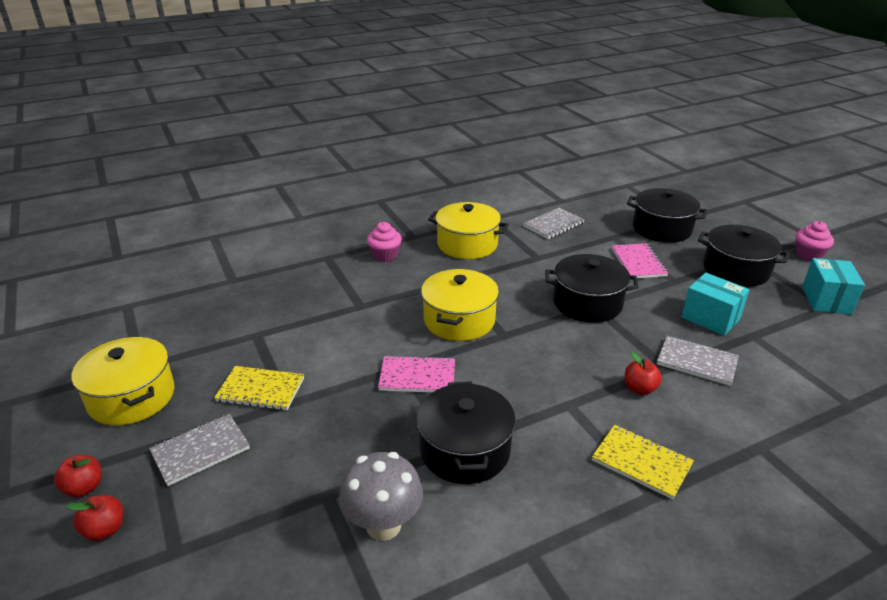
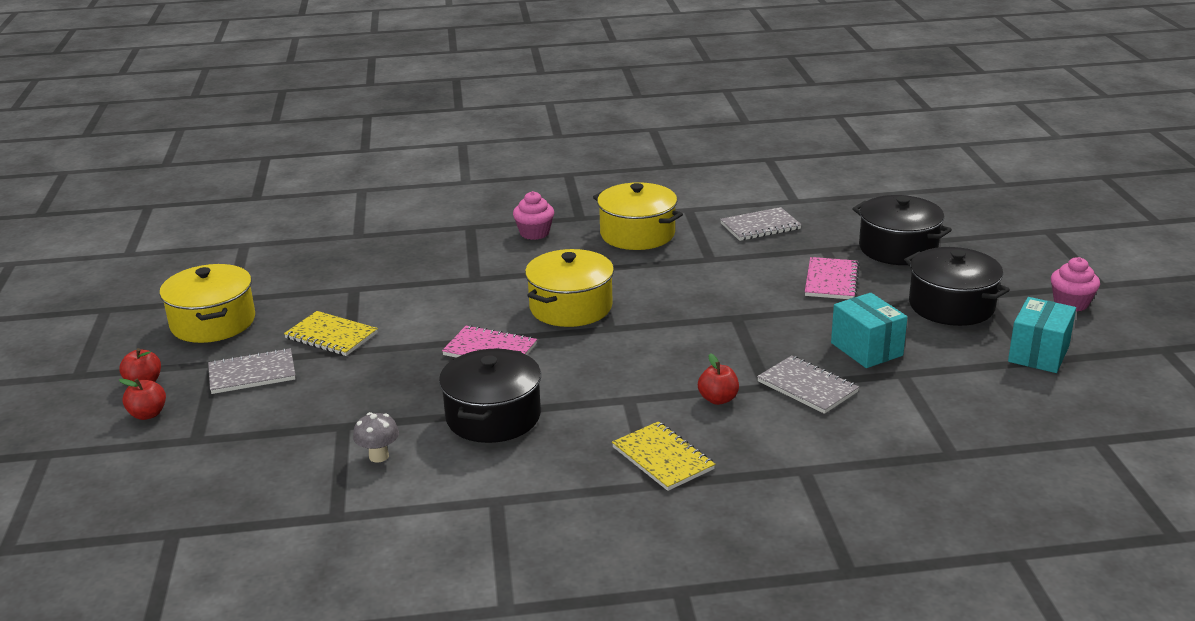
camera: 20 degrees right, 5 degrees down
grey mushroom [339,452,423,541] -> grey mushroom [353,412,399,462], size x0.57
black pot [545,254,639,323] -> none

